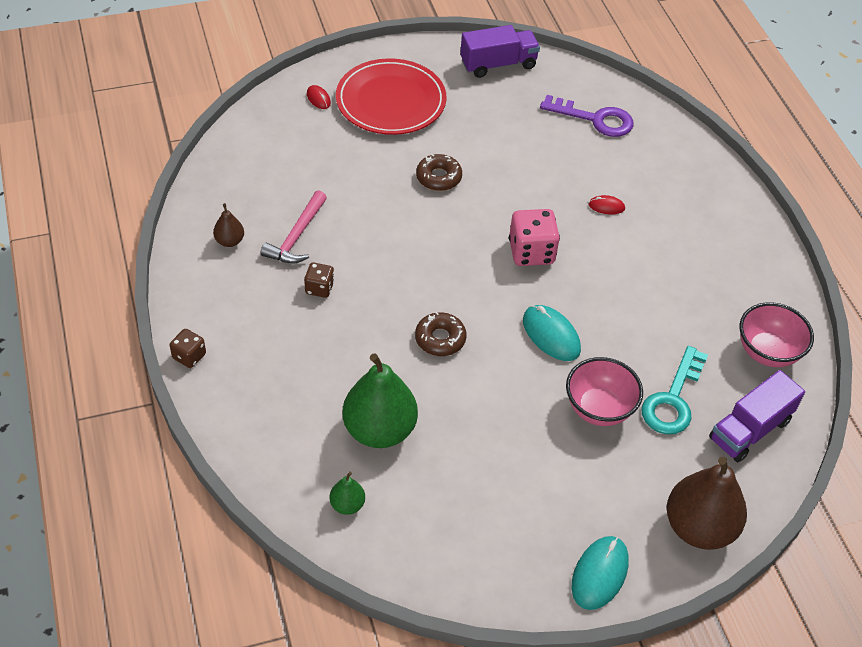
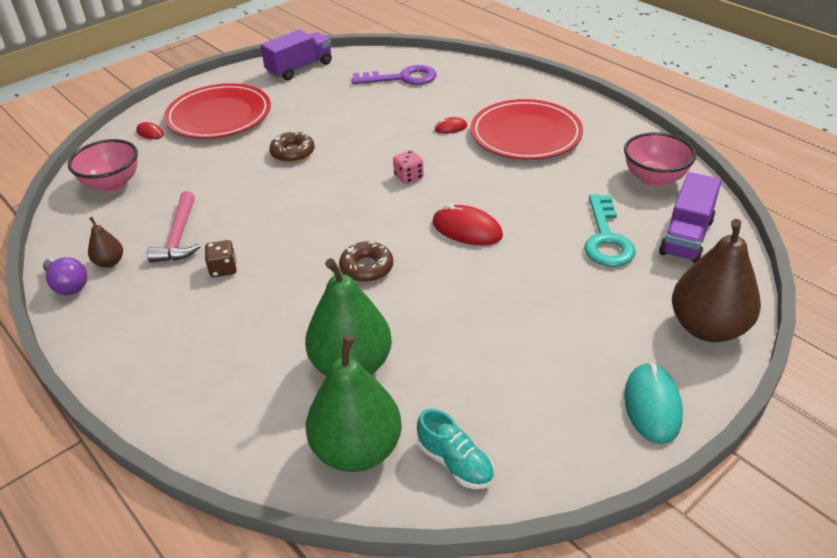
camera: 20 degrees left, 10 degrees down
brown dice [170,329,206,368] -> none
green pear [330,471,365,515] -> green pear [306,335,402,472], size x2.18
pink dice [509,209,560,266] -> pink dice [393,150,424,184], size x0.57
turquoise mouse [523,305,581,361] -> red mouse [432,204,503,245]
pink bowl [566,357,643,426] -> pink bowl moved to [68,139,138,192]
none -> purple light bulb [43,257,87,295]
none -> turquoise shoe [417,409,494,489]
none -> red plate [471,99,583,160]

